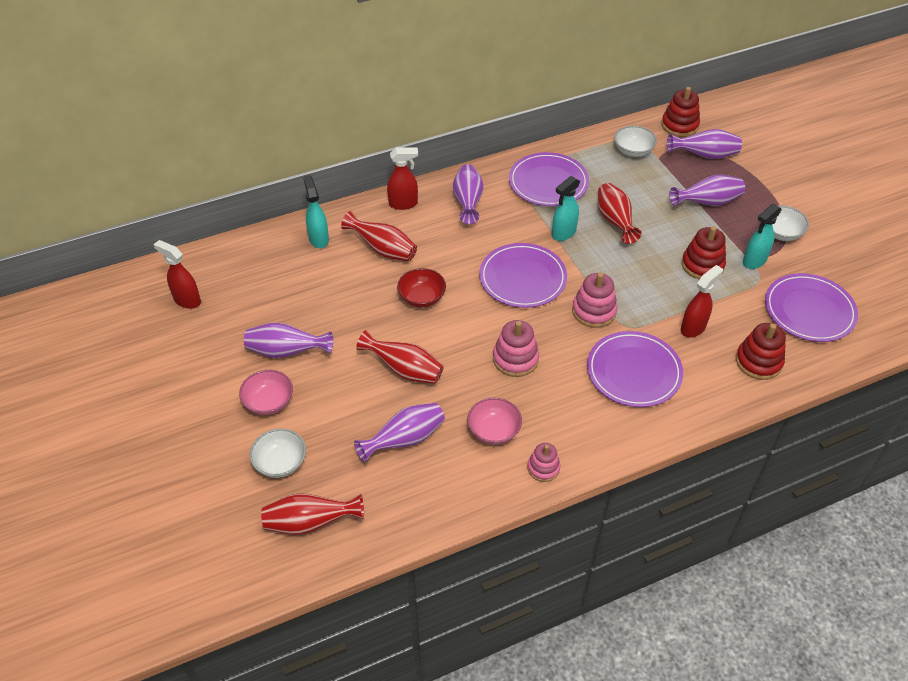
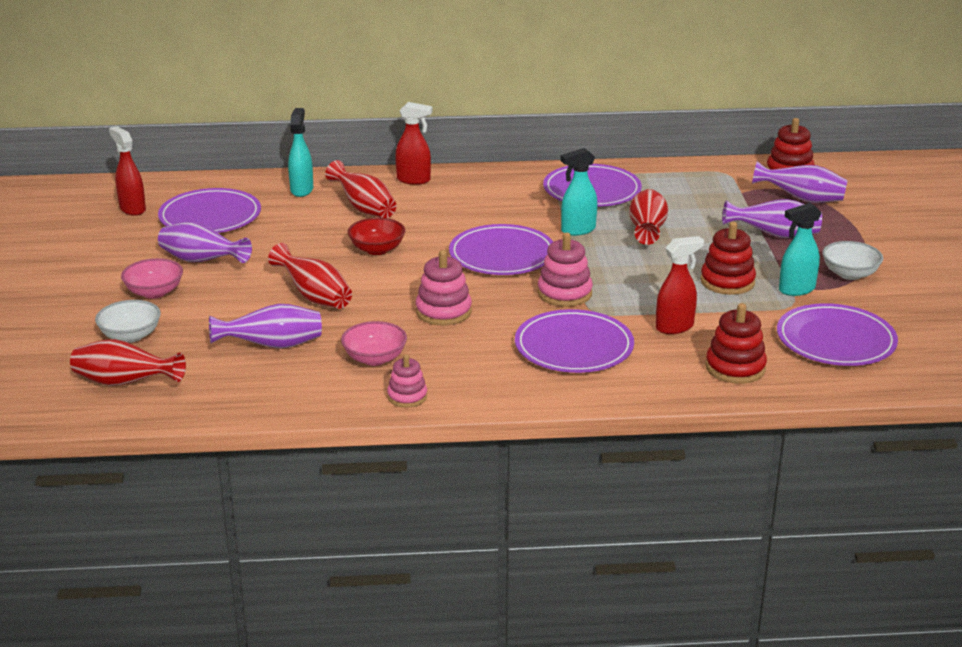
camera: 20 degrees right, 20 degrees down
purple vase [453,164,484,224] -> none
white bowl [614,126,657,157] -> none
none -> purple plate [158,188,261,233]

